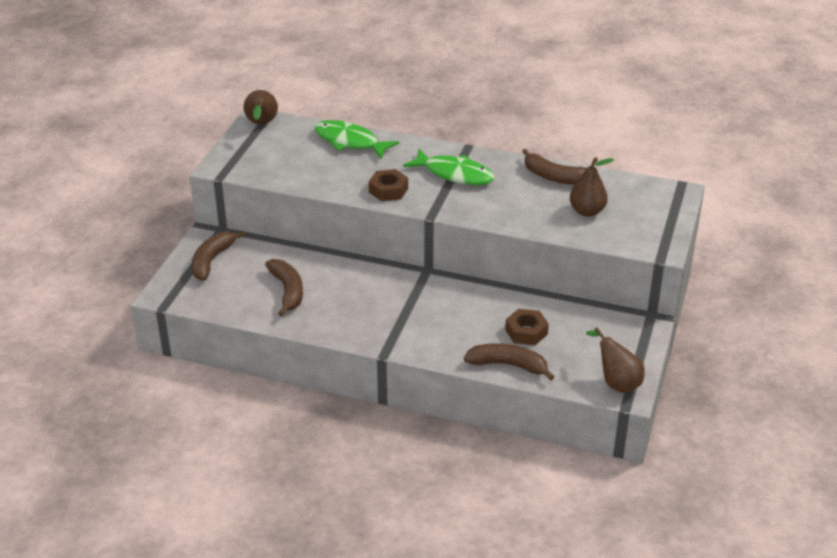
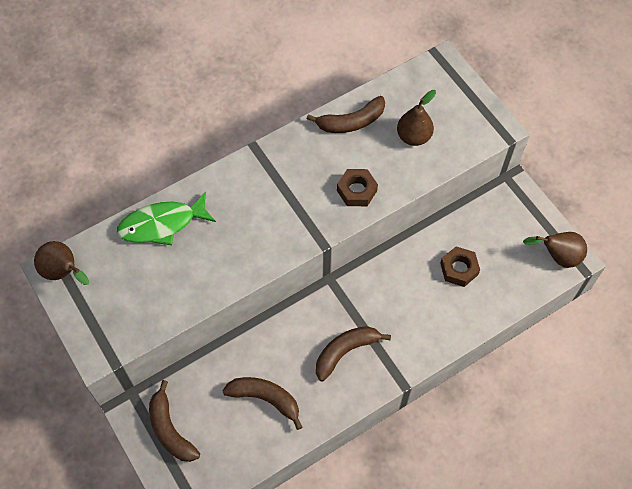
camera: 50 degrees left, 25 degrees up
brown nut [369,169,408,201] -> brown nut moved to [337,169,378,206]
green fish [403,149,495,185] -> none
brown banana [464,343,555,381] -> brown banana moved to [316,326,391,381]

